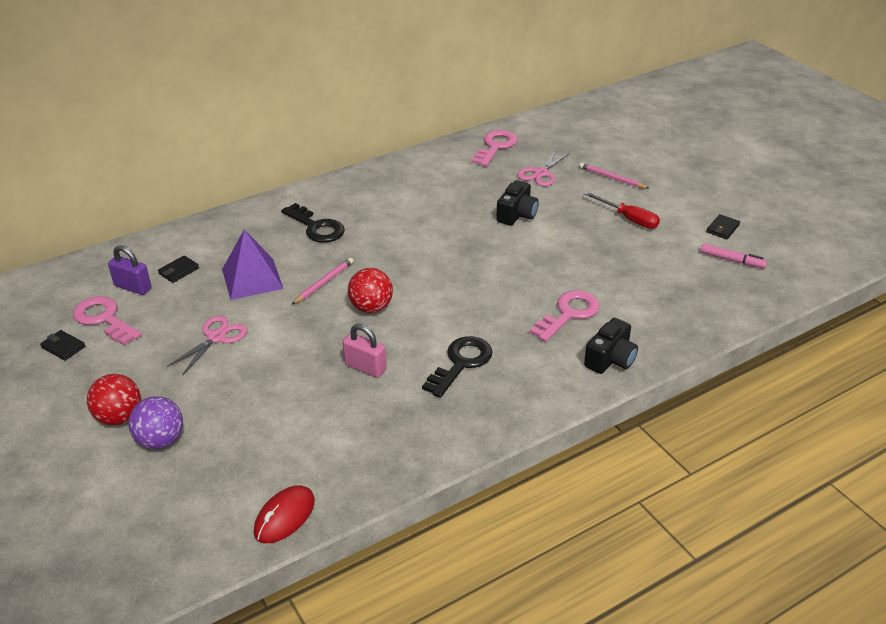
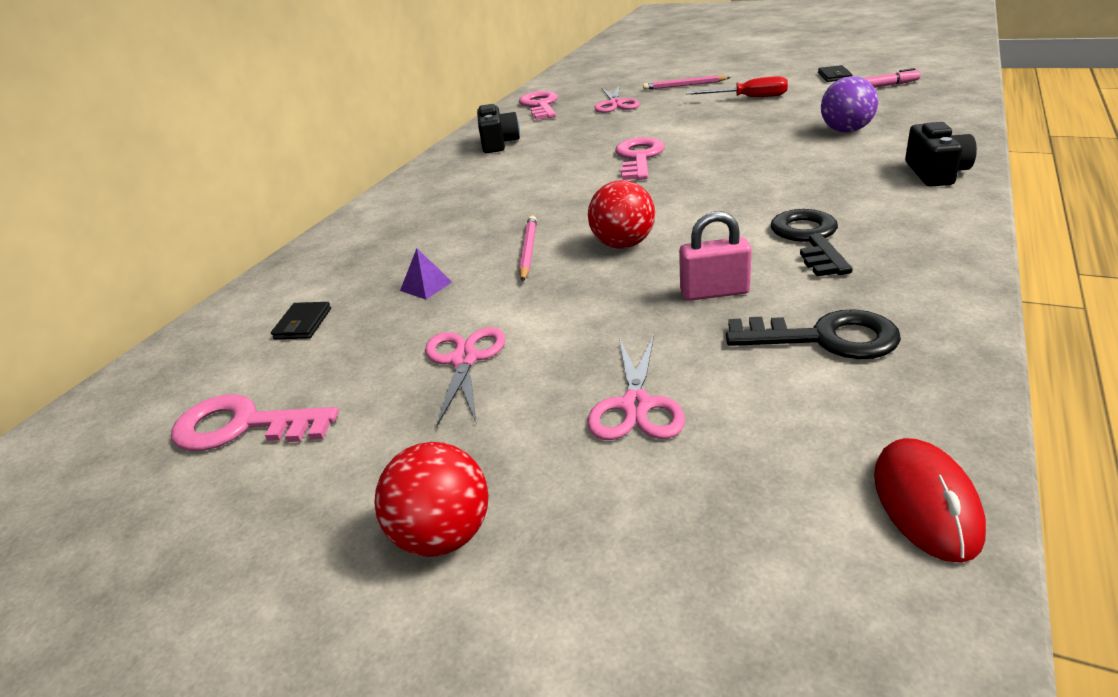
camera: 30 degrees left, 5 degrees down
black wallet [40,330,85,361] -> none
purple padlock [108,245,151,295] -> none
purple ball [128,396,183,449] -> purple ball moved to [821,76,878,133]
purple pyramid [222,229,284,300] -> purple pyramid [400,248,452,299], size x0.45
black key [281,203,345,243] -> black key moved to [726,309,901,359]
black camera [496,180,539,226] -> black camera moved to [477,104,520,153]
pink key [530,290,600,342] -> pink key moved to [616,137,665,180]
none -> pink scissors [587,335,685,440]

